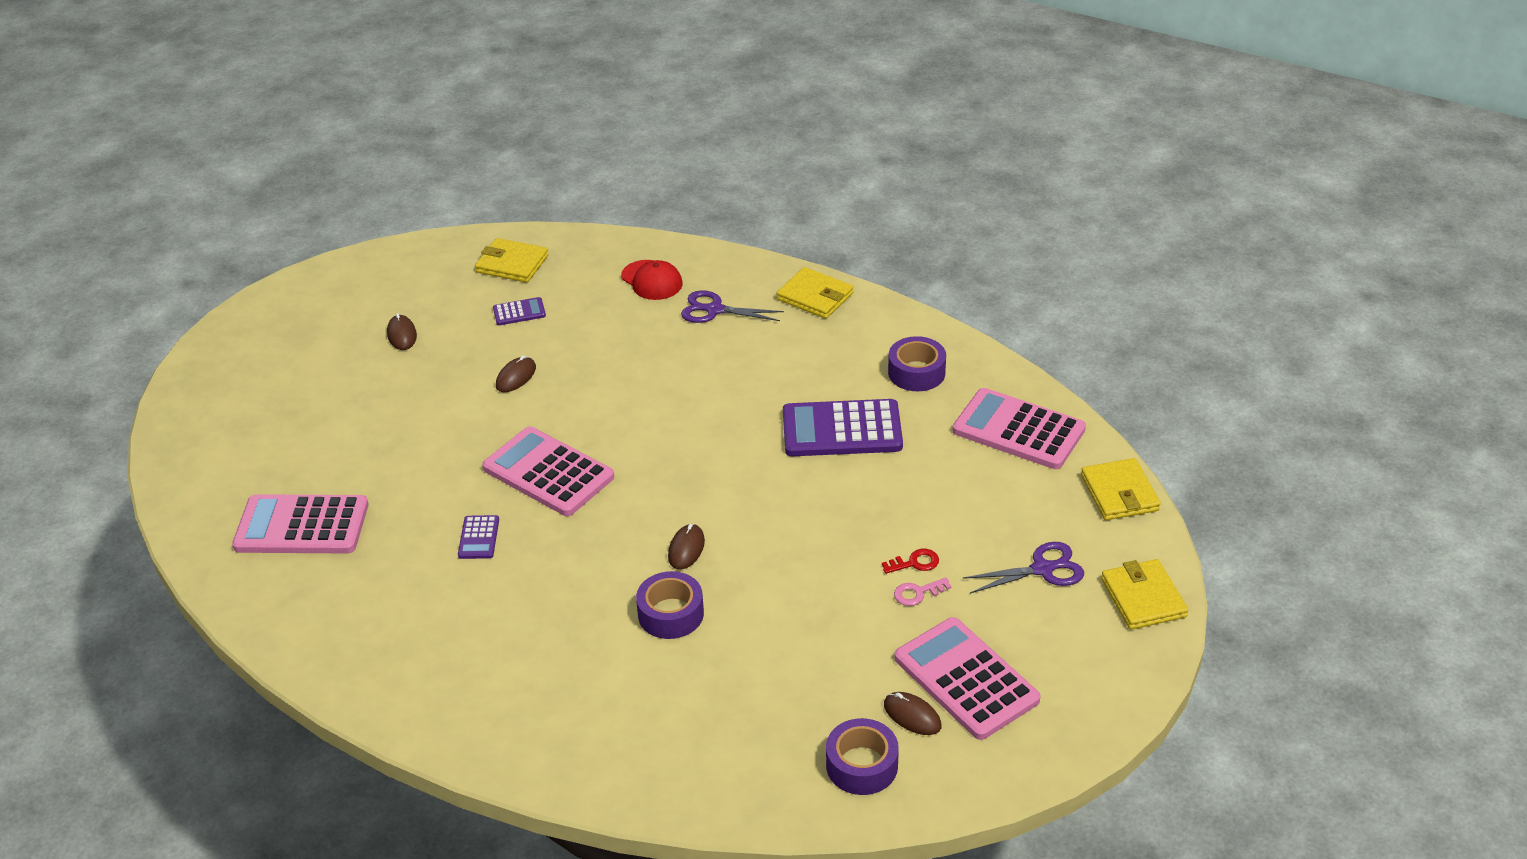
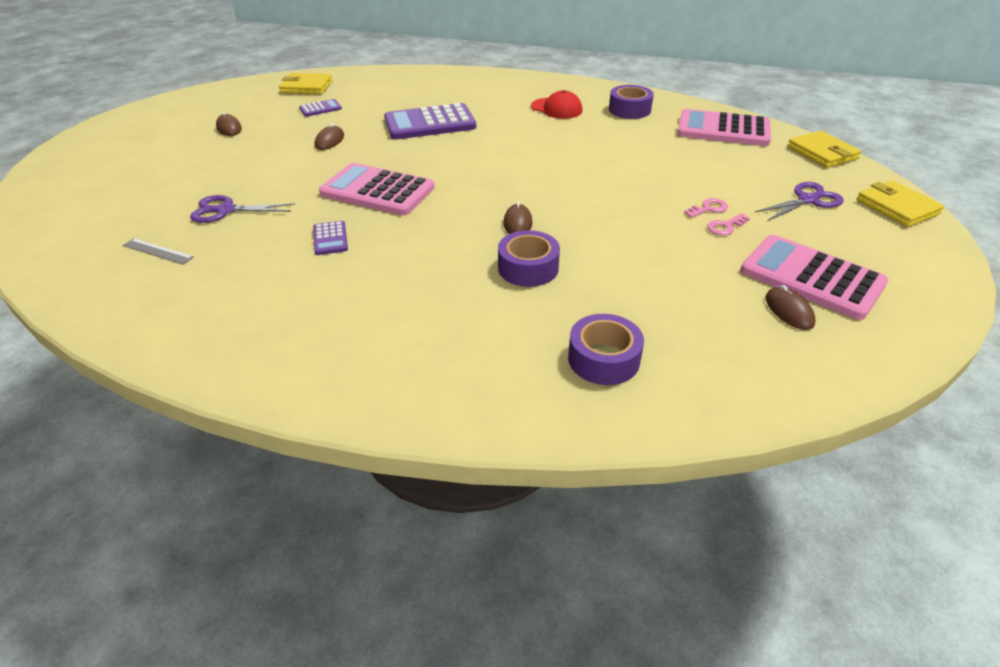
camera: 15 degrees left, 0 degrees up
pink calculator [232,494,369,553] -> grey ruler [123,238,194,265]
red cap [621,260,683,300] -> red cap moved to [531,90,583,119]
purple scissors [681,290,784,323] -> purple scissors moved to [190,195,295,223]
yellow wallet [776,267,853,319] -> none
purple calculator [783,399,903,456] -> purple calculator moved to [384,103,476,140]
purple tape [826,718,899,795] -> purple tape moved to [568,314,644,385]
red key [882,549,939,574] -> pink key [684,198,728,218]
brown mouse [884,692,941,735] -> brown mouse turned 45 degrees clockwise [766,285,816,330]

